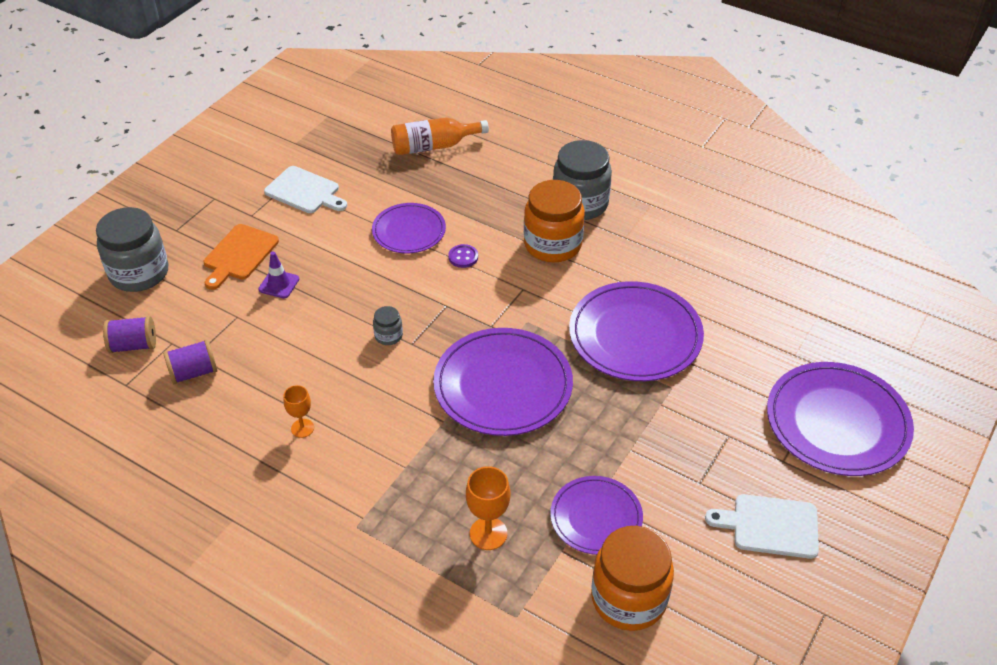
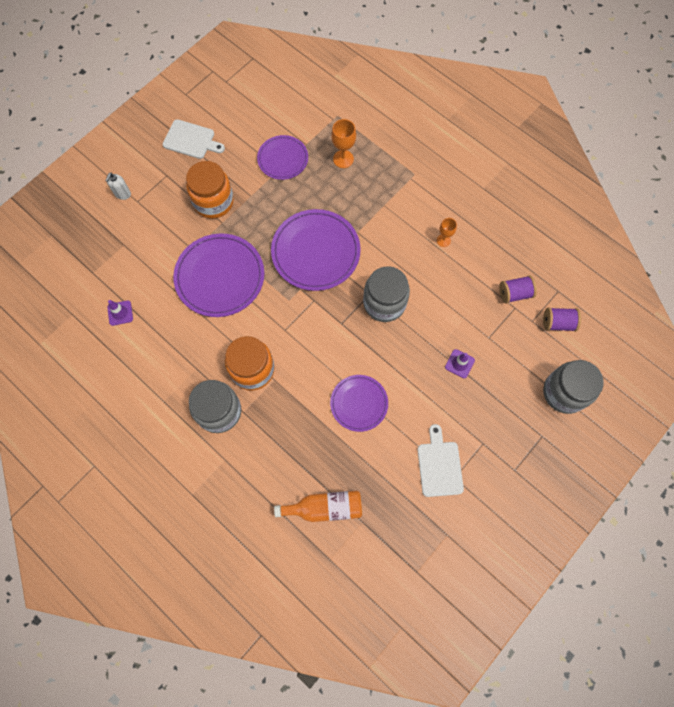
camera: 170 degrees left, 25 degrees up
orange cutting board [204,224,279,290] -> none
white cutting board [264,166,347,213] -> white cutting board turned 45 degrees clockwise [417,424,464,497]
grey jar [373,306,403,345] -> grey jar [363,266,410,322], size x2.23
purple button [448,244,478,268] -> none
orange jar [591,526,674,631] -> orange jar moved to [186,161,234,219]
purple plate [767,362,914,476] -> white soap dispenser [105,173,131,200]
none -> purple traffic cone [107,300,133,326]

